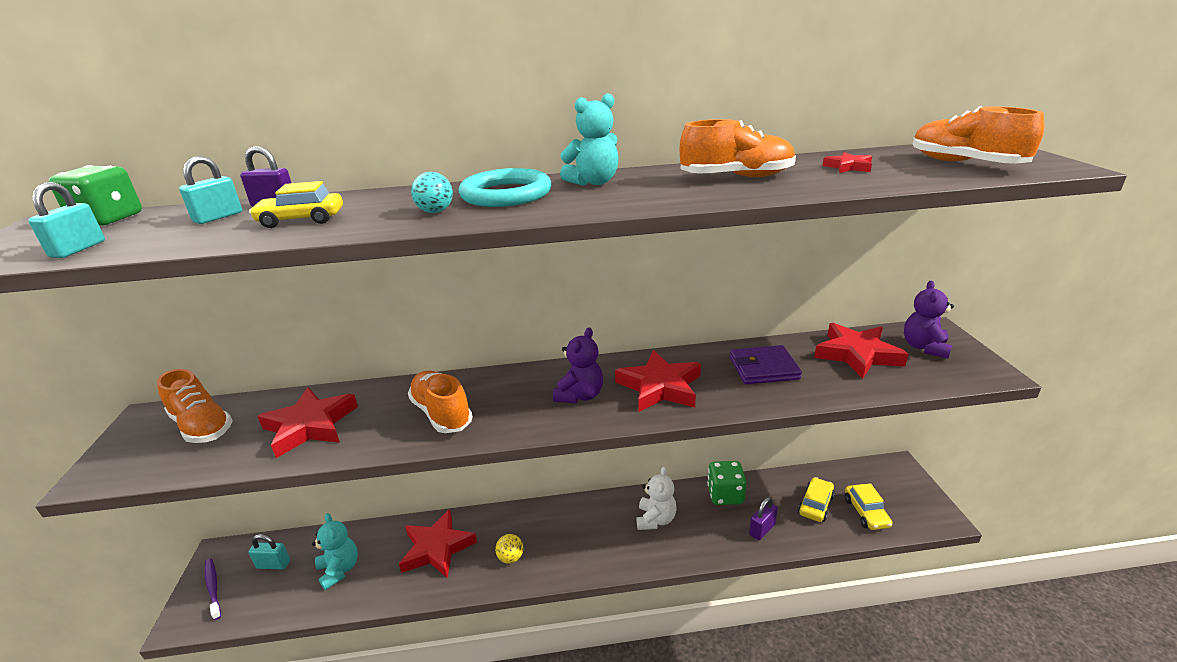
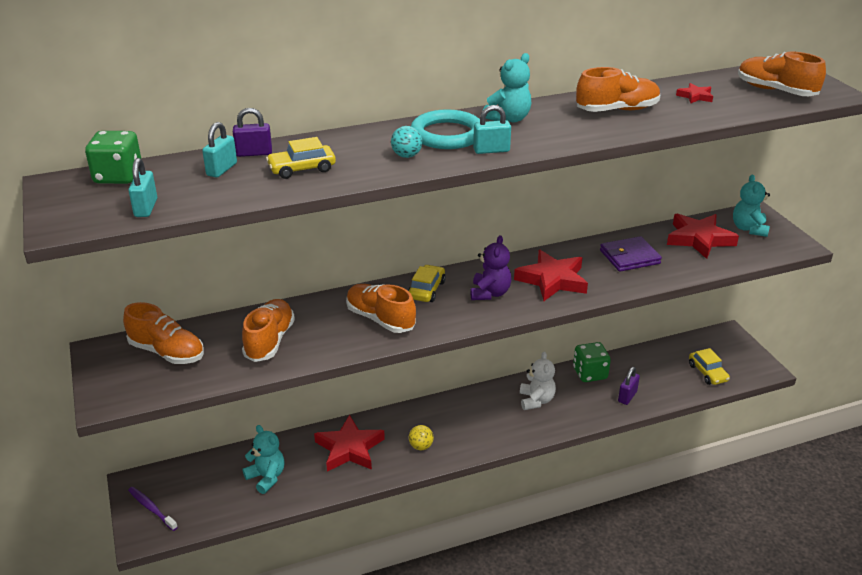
camera: 15 degrees left, 5 degrees up
turquoise padlock [248,534,290,570] -> turquoise padlock moved to [473,105,511,154]
red star [257,388,358,458] -> orange shoe [242,299,295,362]
yellow car [798,477,835,522] -> yellow car moved to [408,265,446,302]
purple teddy bear [904,281,954,359] -> turquoise teddy bear [733,174,770,237]

